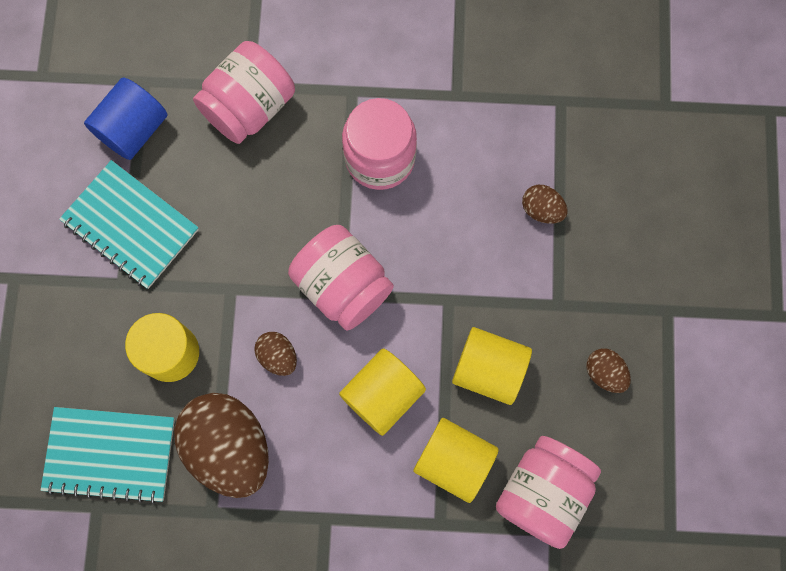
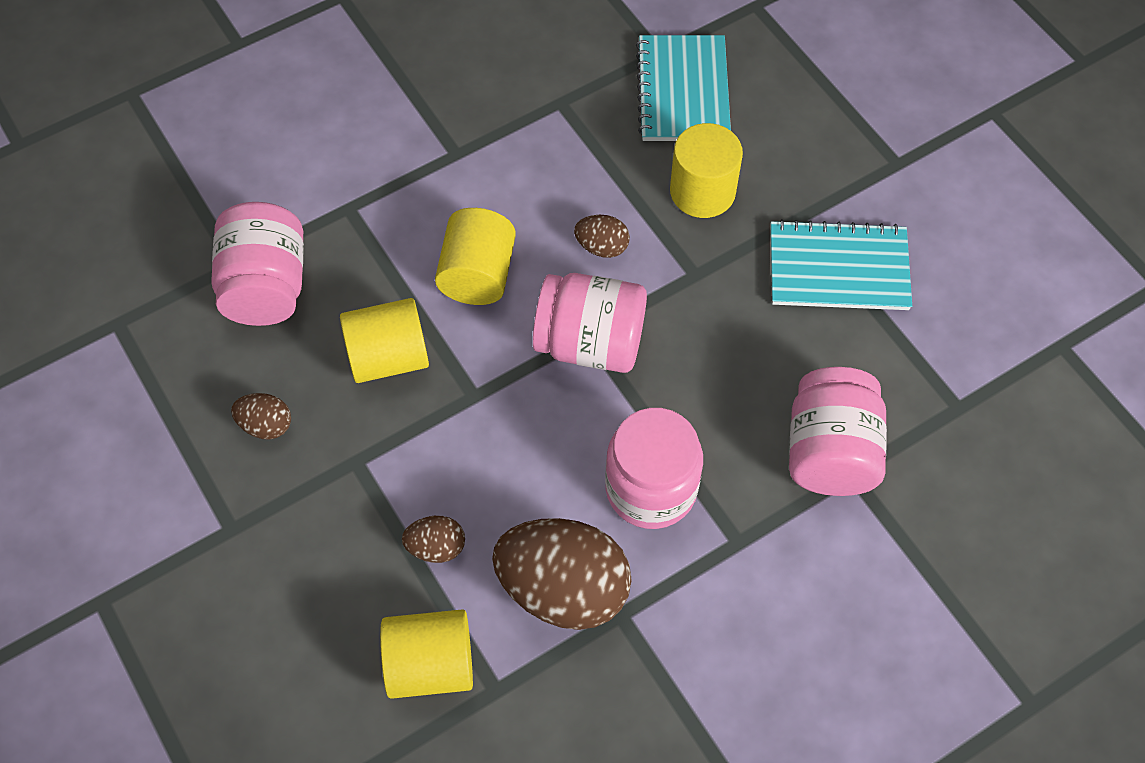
camera: 145 degrees right, 15 degrees down
turquoise notebook [41,407,175,504] -> turquoise notebook turned 60 degrees counterclockwise [636,35,731,141]
blue cylinder [84,77,168,160] -> none
brown egg [174,393,269,498] -> brown egg moved to [492,518,632,630]
yellow cylinder [413,418,499,503] -> yellow cylinder moved to [380,609,473,699]

